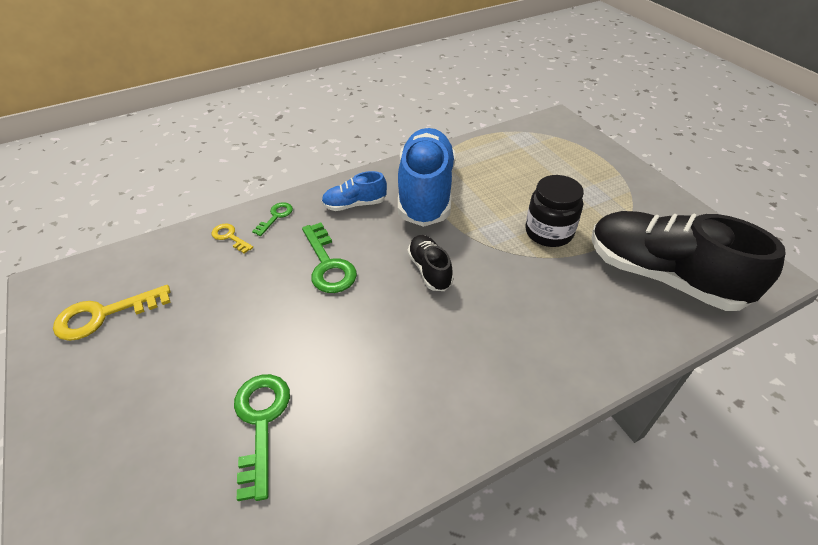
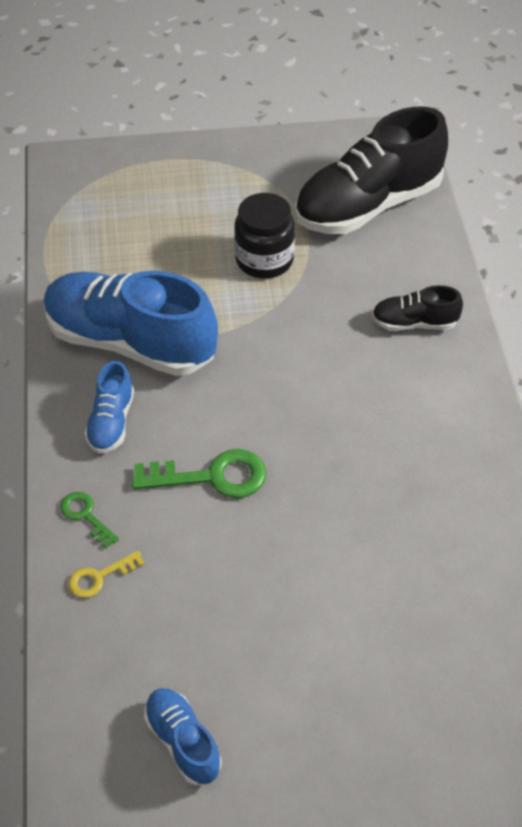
camera: 70 degrees left, 5 degrees up
yellow key [53,285,171,341] -> blue shoe [144,688,222,786]
green key [234,374,290,501] -> none
black shoe [407,235,453,291] -> black shoe moved to [372,285,463,331]

